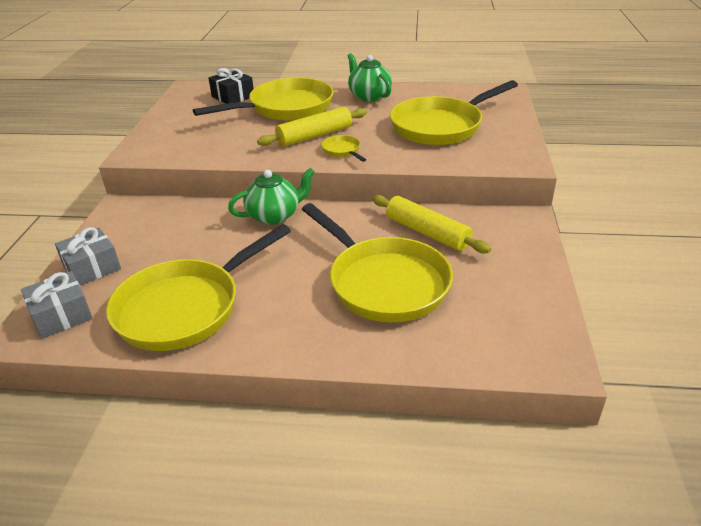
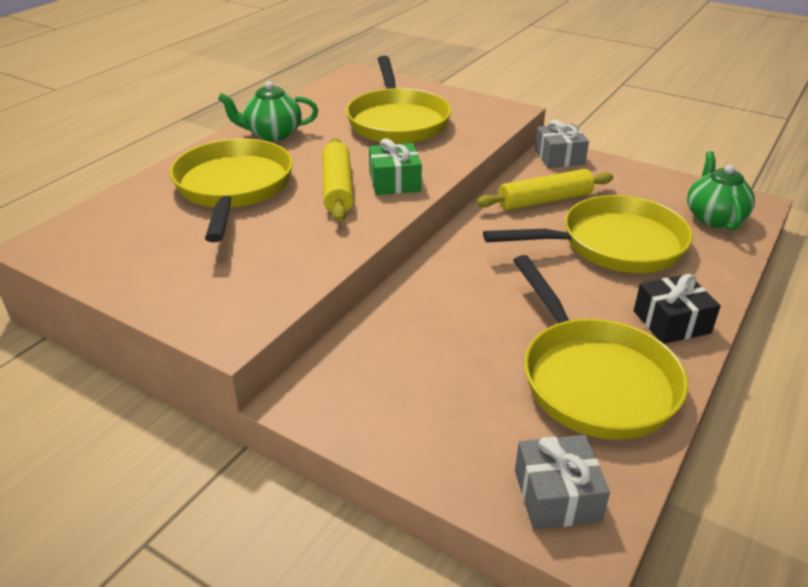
camera: 65 degrees left, 0 degrees up
grey gift [55,227,121,285] -> grey gift moved to [535,120,589,168]
black gift [209,68,254,104] -> black gift moved to [634,274,721,344]
green teapot [228,168,315,225] -> green teapot moved to [687,151,755,230]
yellow pan [322,135,366,162] -> green gift [369,138,422,195]

